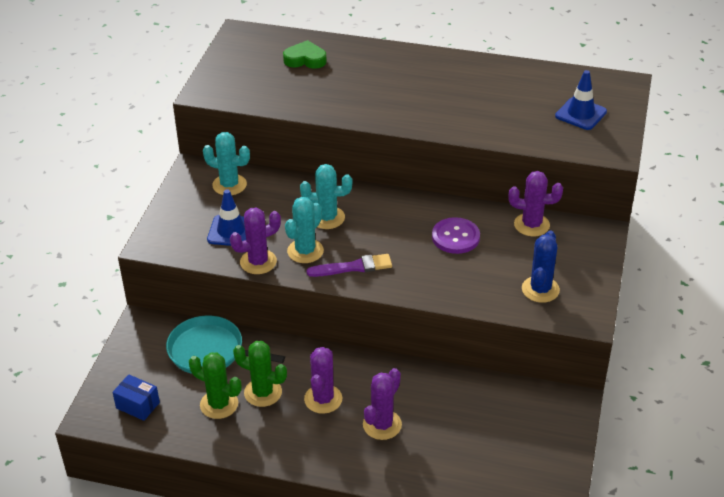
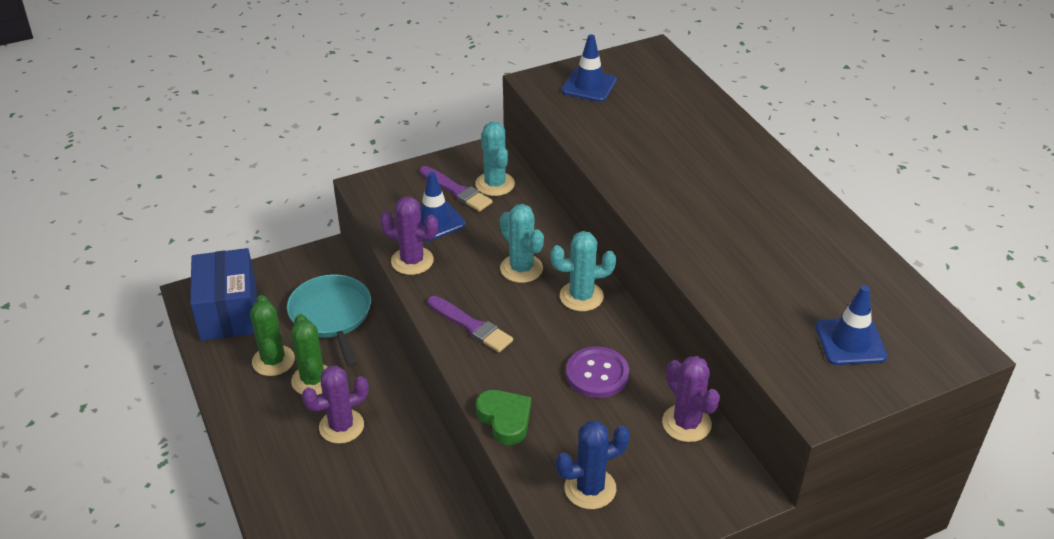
camera: 50 degrees right, 0 degrees up
blue box [112,374,160,421] -> blue box [190,248,257,341], size x1.94
green heart [283,40,327,69] -> green heart moved to [476,390,531,445]
turquoise cactus [285,197,324,263] -> turquoise cactus moved to [550,231,616,311]
purple cactus [363,368,402,440] -> none
none -> purple brush [420,166,492,212]
none -> blue traffic cone [561,34,617,102]

